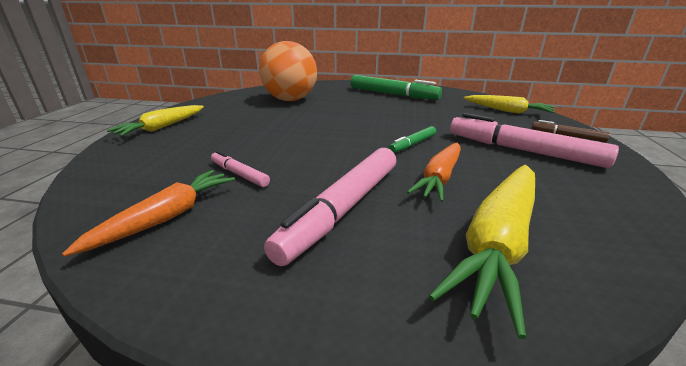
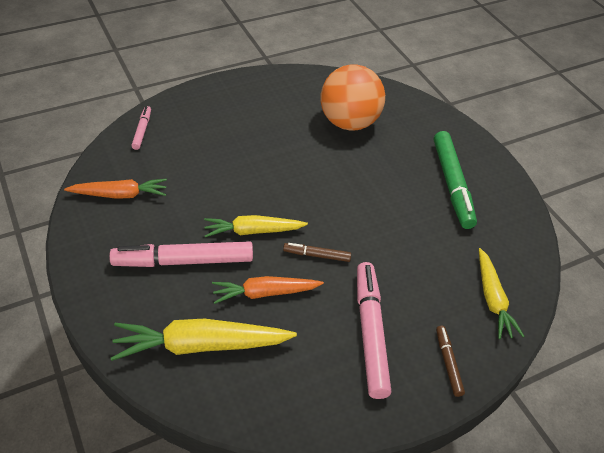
camera: 50 degrees right, 20 degrees up
yellow carrot [107,105,204,136] -> yellow carrot moved to [204,215,308,237]
pink marker [211,151,270,187] -> pink marker moved to [131,106,151,150]
green marker [389,126,436,153] -> brown marker [283,243,351,262]

